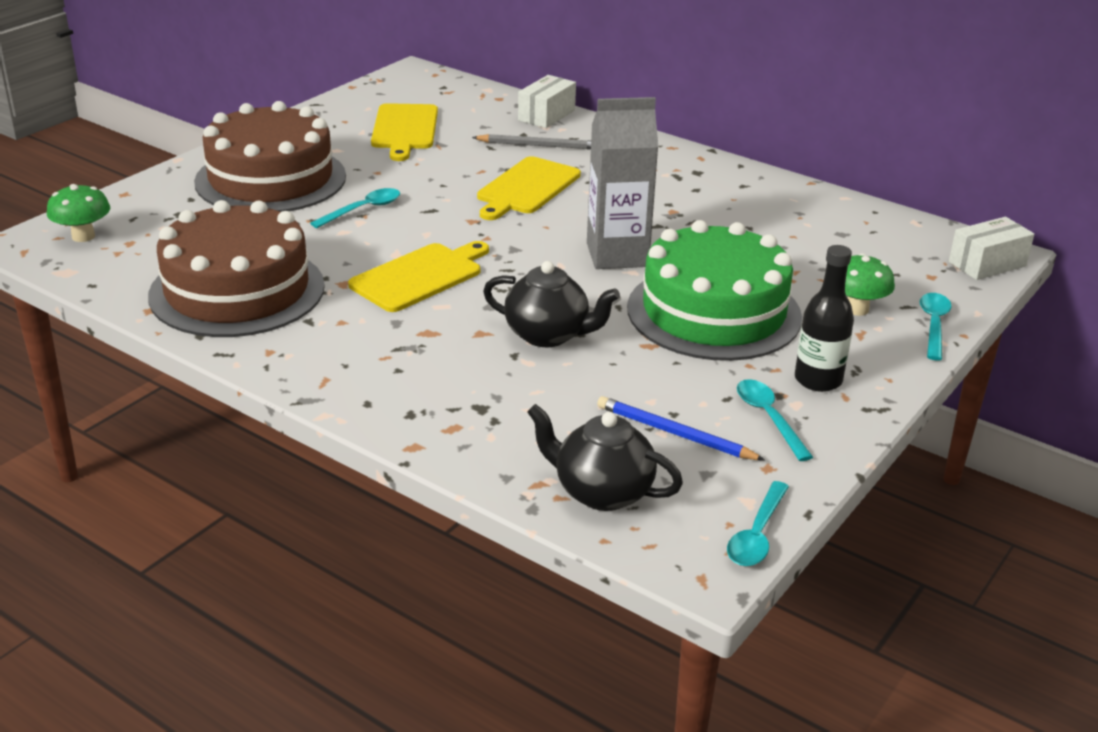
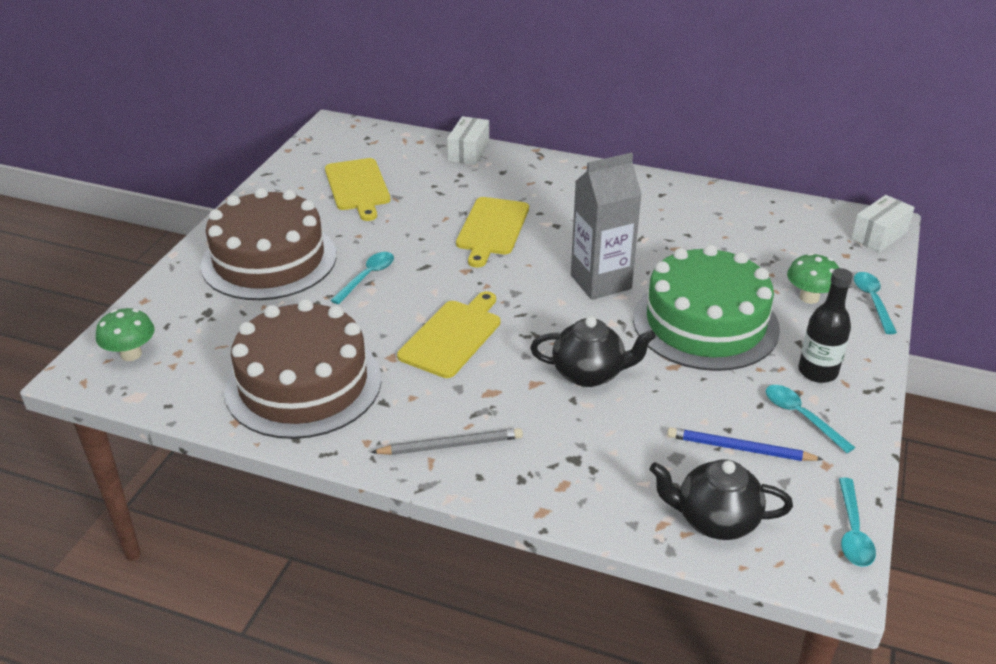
camera: 15 degrees left, 5 degrees up
grey pencil [472,134,591,150] -> grey pencil moved to [371,428,523,455]

